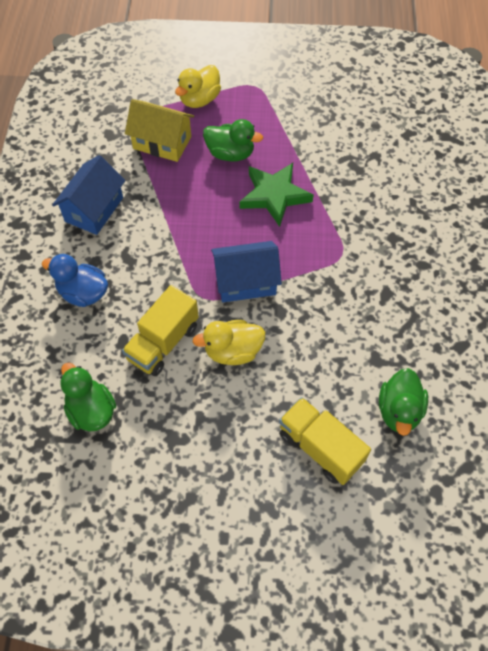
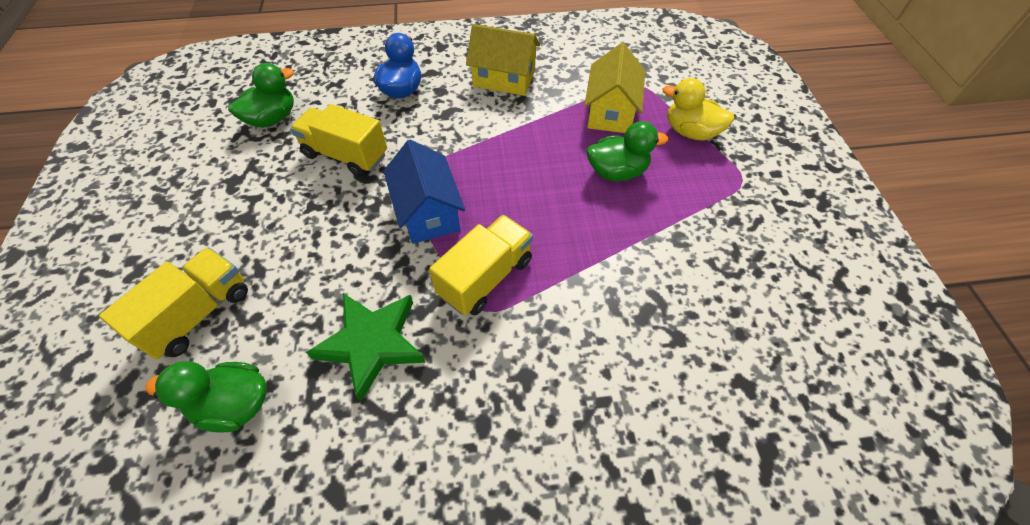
camera: 80 degrees right, 5 degrees down
blue house [52,155,125,235] -> yellow house [466,24,540,96]
yellow duck [193,320,265,365] -> none
green duck [203,119,263,162] -> green duck turned 105 degrees counterclockwise [587,121,668,181]
green star [240,163,314,227] -> green star moved to [306,293,426,402]
none -> yellow truck [429,215,533,315]

